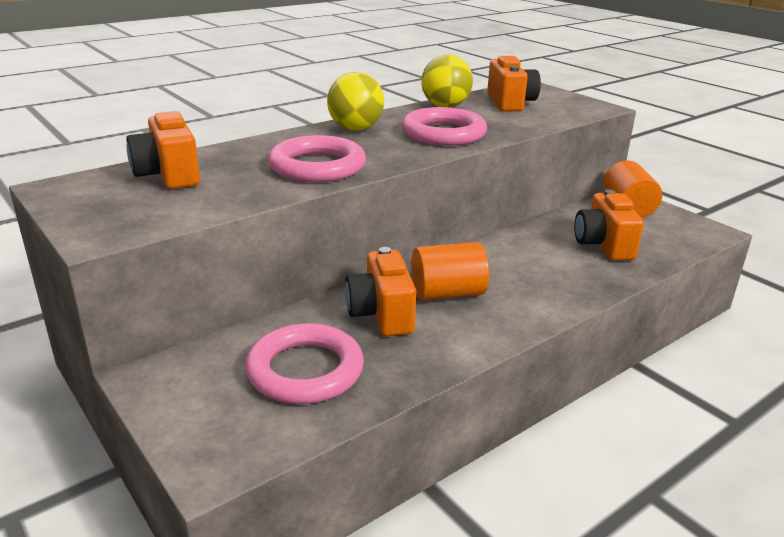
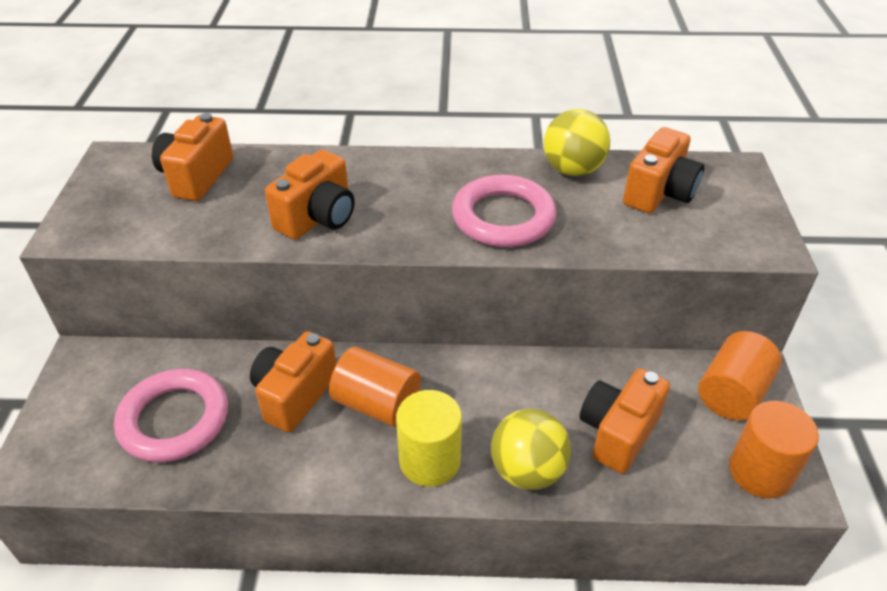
camera: 40 degrees right, 15 degrees up
pink ring [268,135,366,182] -> orange camera [265,150,355,240]
yellow ball [327,72,384,131] -> yellow ball moved to [491,409,571,490]
none -> yellow cylinder [396,390,462,487]
none -> orange cylinder [729,401,819,498]

